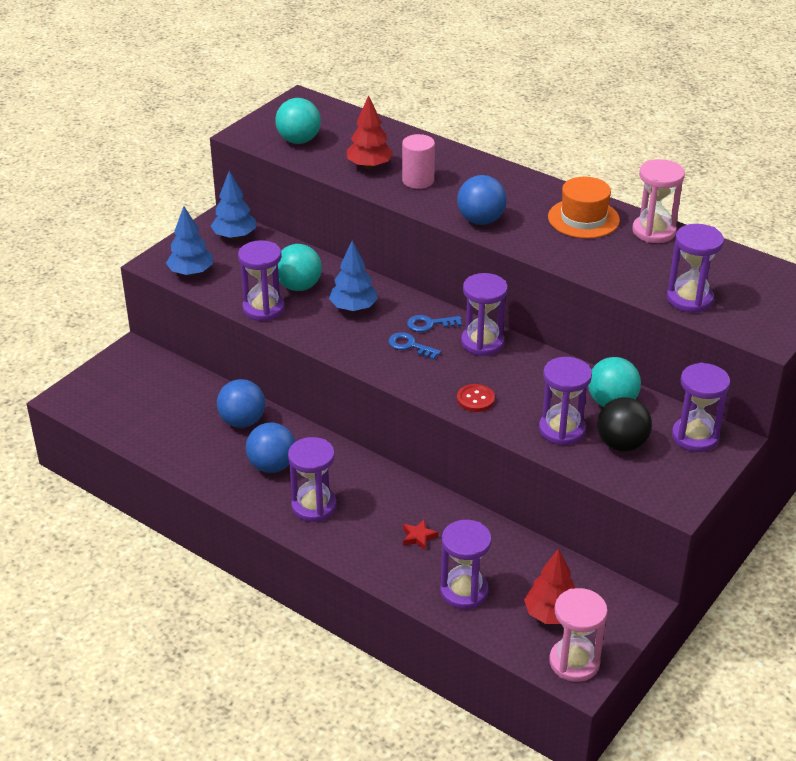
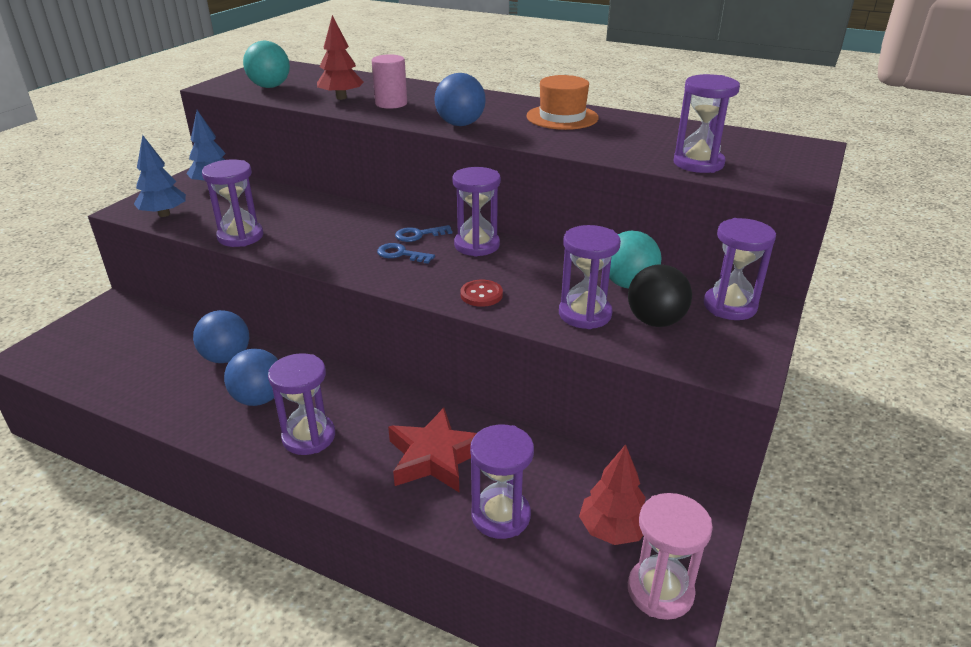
camera: 10 degrees left, 5 degrees down
turquoise ball [278,244,322,291] -> none
blue tree [329,241,378,312] -> none
red star [403,519,438,550] -> red star [388,408,477,492], size x2.34
pink hourglass [632,159,685,243] -> none

